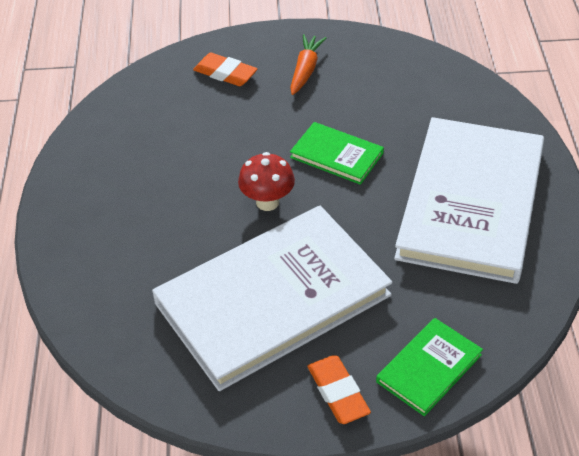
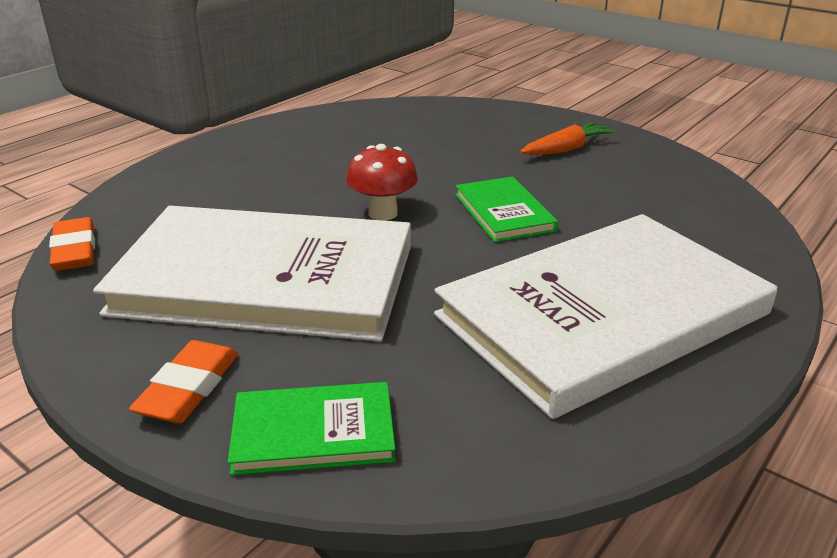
camera: 40 degrees right, 15 degrees down
orange eraser [193,53,257,86] -> orange eraser moved to [49,217,95,271]

